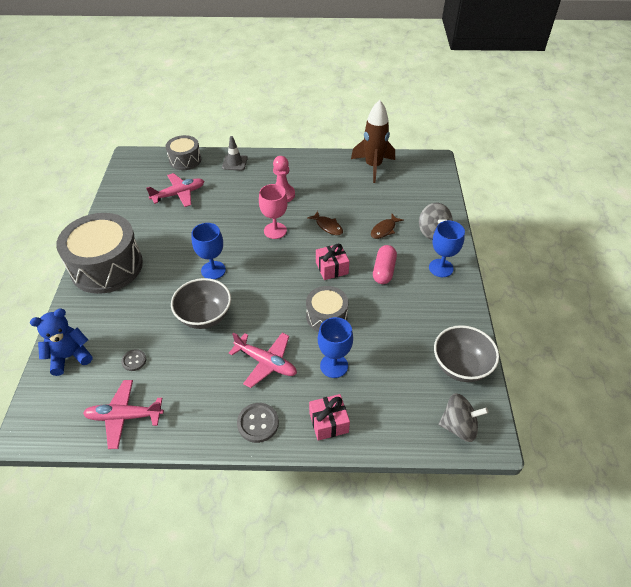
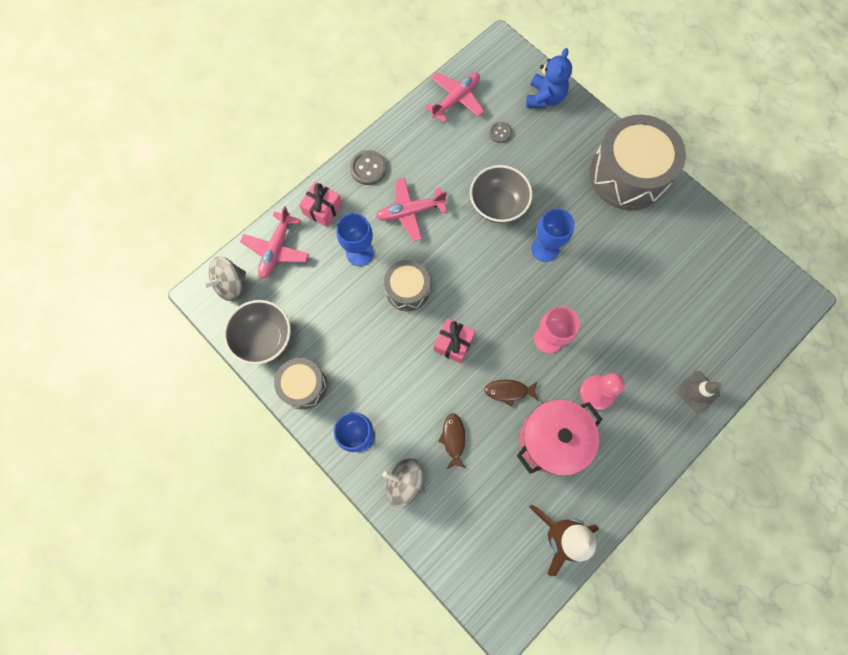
camera: 135 degrees right, 25 degrees up
pink plane [146,173,204,207] -> pink plane moved to [240,206,309,279]
grey drum [165,135,201,170] -> grey drum moved to [274,358,327,409]
pink capsule [373,245,397,284] -> none
none -> pink pot [517,399,602,476]

